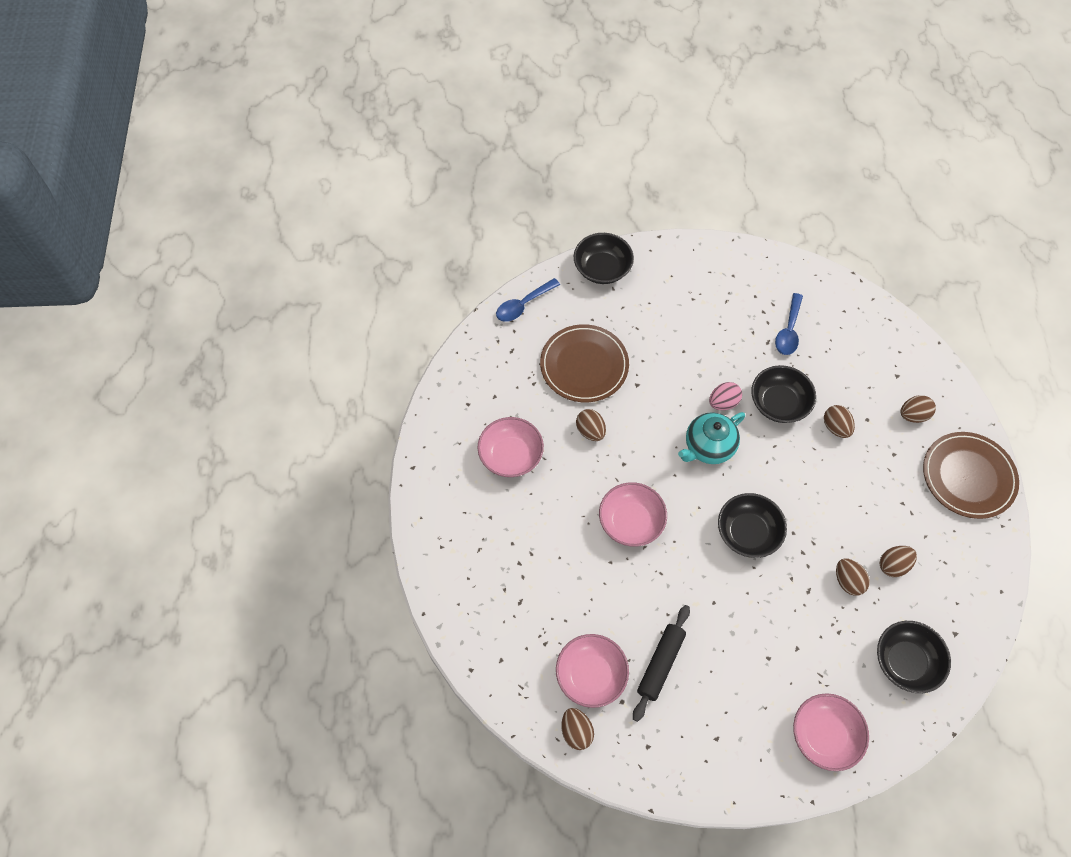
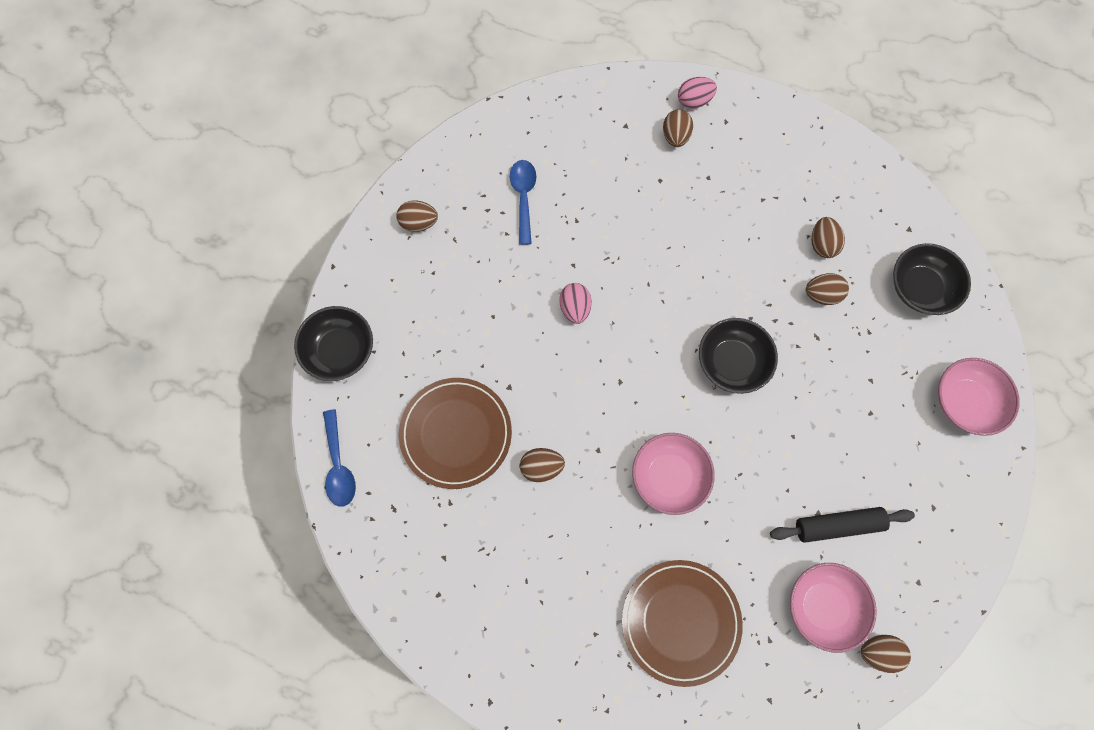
camera: 65 degrees left, 10 degrees up
pink bowl [477,417,544,477] -> none
black rolling pin [633,605,690,722] -> black rolling pin turned 60 degrees counterclockwise [770,507,915,543]
turquoise teapot [678,412,745,464] -> none
black bowl [751,365,816,423] -> none
blue spoon [775,293,803,355] -> blue spoon turned 135 degrees counterclockwise [510,160,536,245]
brown egg [824,405,855,438] -> brown egg moved to [396,200,438,232]
brown plate [923,432,1019,519] -> brown plate moved to [622,560,743,687]
none -> pink egg [678,77,717,109]

